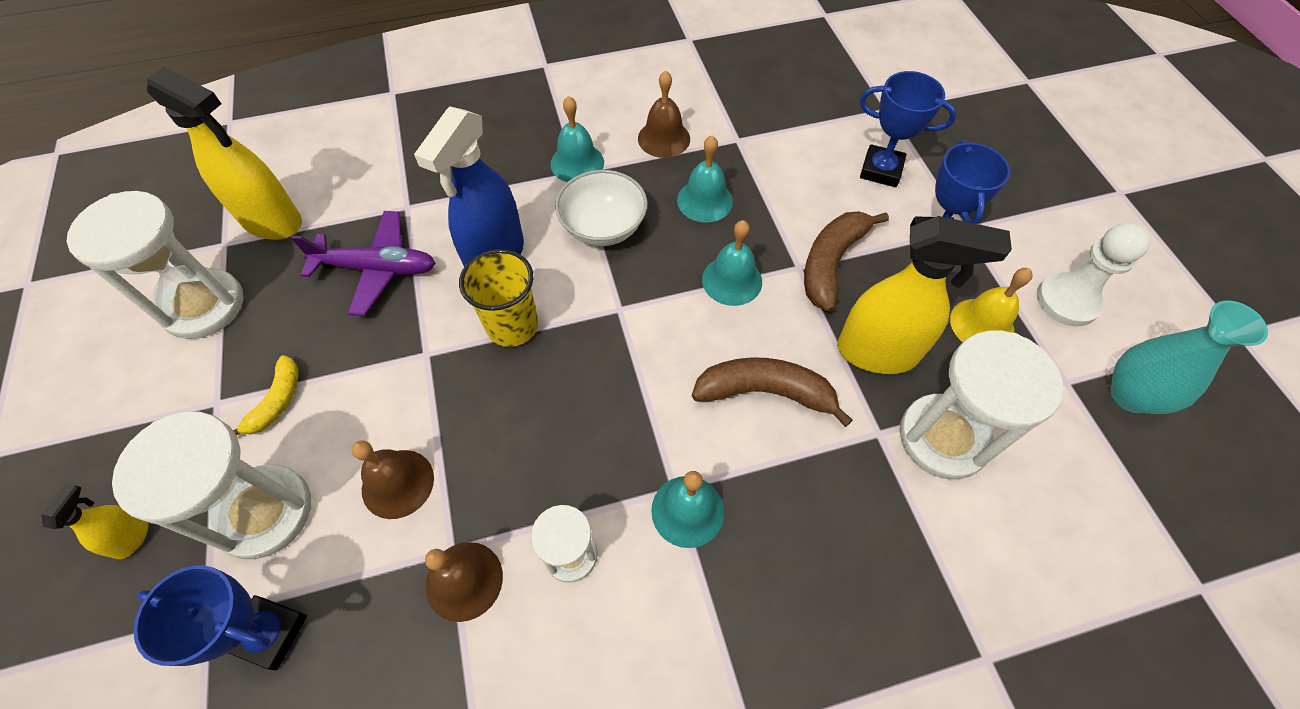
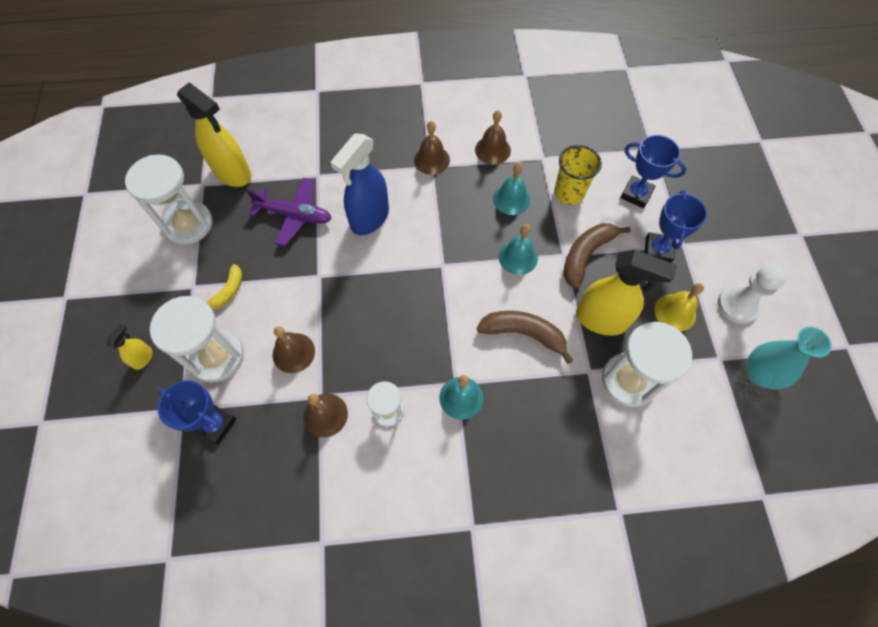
camera: 10 degrees right, 5 degrees up
yellow cup [459,249,538,347] -> yellow cup moved to [554,145,602,205]
turquoise bell [550,96,604,182] -> brown bell [414,121,450,175]
white bowl [555,170,647,246] -> none

